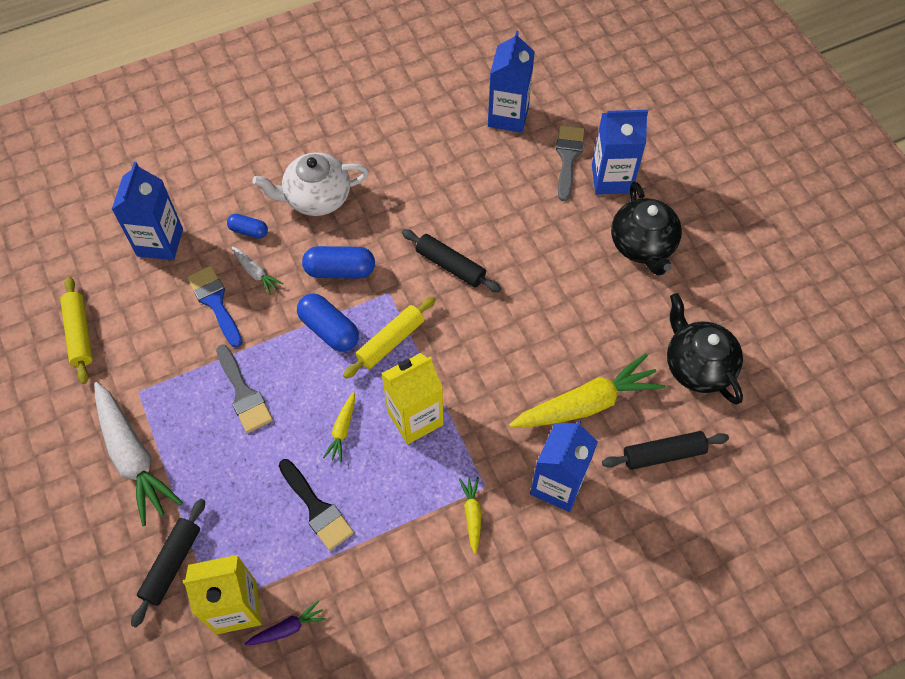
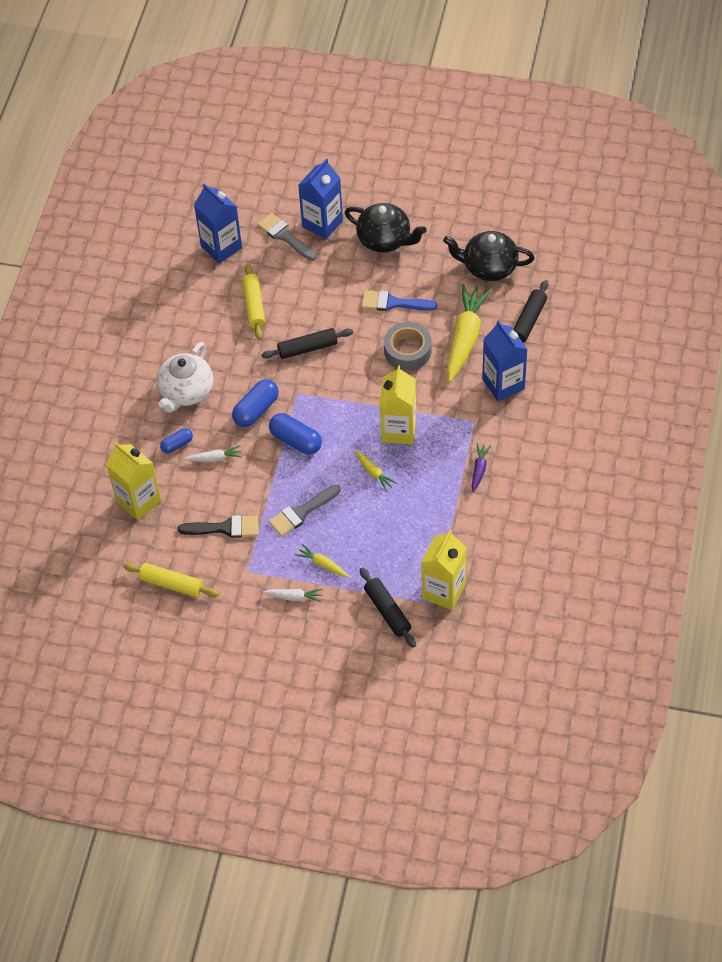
camera: 50 degrees left, 5 degrees down
white carrot [94,382,183,526] -> white carrot [263,589,323,602], size x0.46
blue carton [111,162,183,260] -> yellow carton [106,442,161,520]
blue brush [187,265,242,348] -> blue brush moved to [362,290,438,311]
grey brush [216,344,273,433] -> grey brush turned 135 degrees clockwise [269,485,341,537]
purple carrot [245,600,326,646] -> purple carrot moved to [472,443,491,493]
black brush [279,459,354,551] -> black brush moved to [178,515,258,538]
blue capsule [297,293,359,352] -> blue capsule turned 45 degrees clockwise [269,413,322,455]
yellow rolling pin [343,296,436,379] -> yellow rolling pin moved to [242,264,265,340]
yellow carrot [459,477,482,554] -> yellow carrot moved to [295,544,349,577]
none -> grey tape [384,322,432,370]

